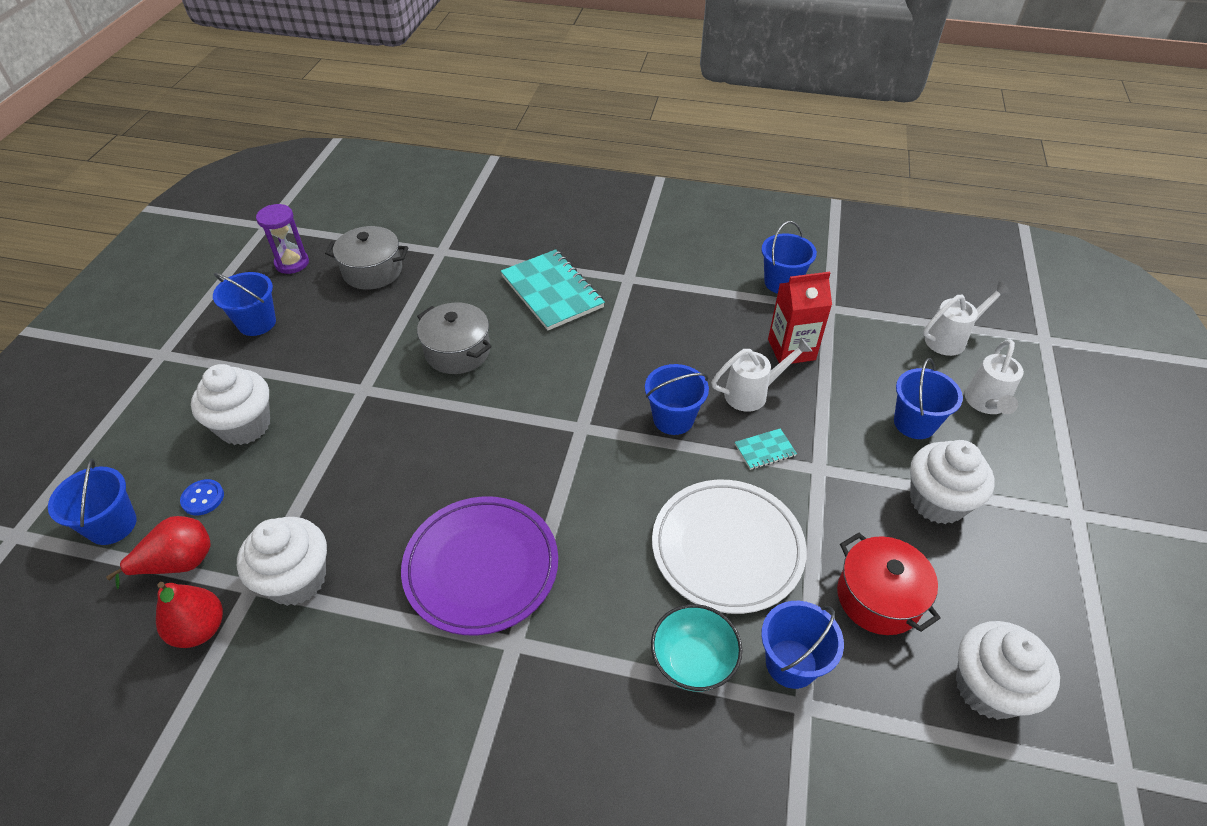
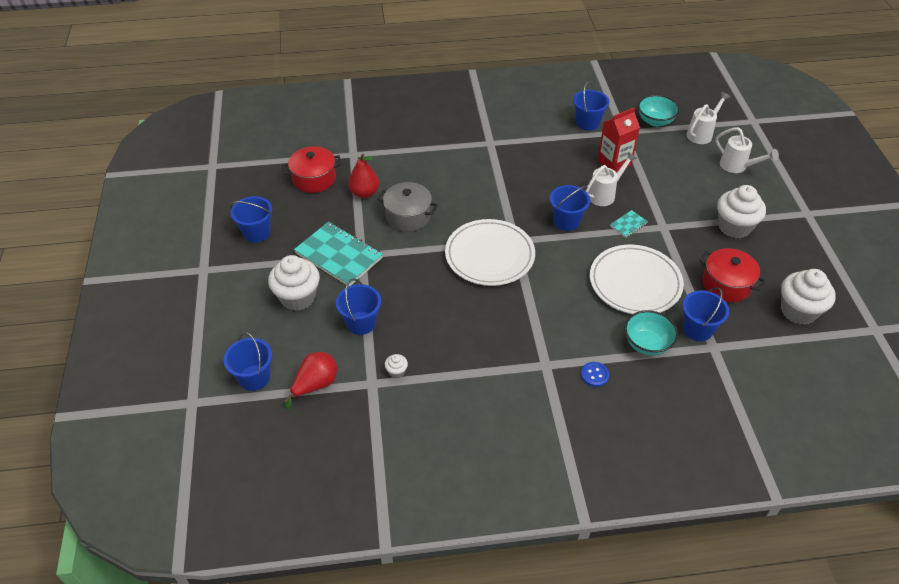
camera: 20 degrees left, 0 degrees up
red pear [156,582,223,648] -> red pear moved to [348,154,379,198]
blue button [180,479,224,515] -> blue button moved to [581,362,609,387]
white cupcake [237,517,327,606] -> white cupcake [385,354,408,378], size x0.43
purple hourglass [256,204,309,274] -> none
grey pot [325,226,409,290] -> red pot [282,146,342,193]
purple plate [401,497,558,635] -> none
turquoise notebook [501,249,605,330] -> turquoise notebook moved to [294,222,383,286]
blue bucket [894,358,963,439] -> blue bucket moved to [336,278,381,335]
white watering can [965,340,1024,414] -> white watering can turned 45 degrees counterclockwise [715,127,779,173]
none -> white plate [445,219,535,286]
none -> turquoise bowl [638,95,680,127]

